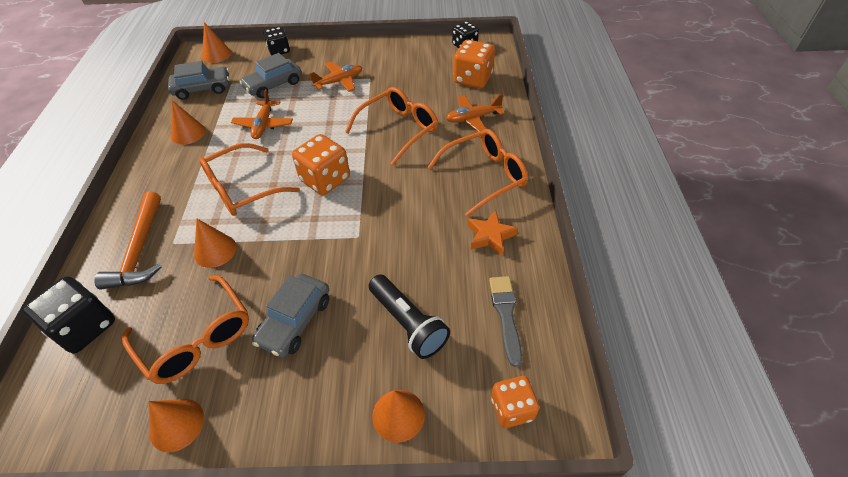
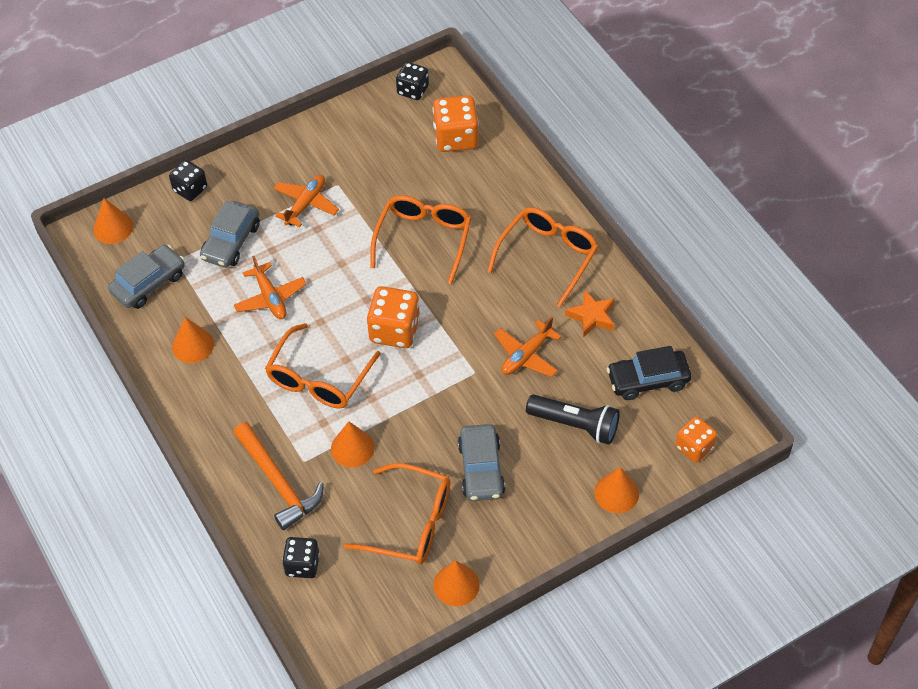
camera: 30 degrees left, 5 degrees up
black dice [23,276,115,354] -> black dice [282,537,320,578], size x0.65
orange plane [446,94,505,132] -> orange plane moved to [494,317,562,377]
grey brush [489,276,522,367] -> black car [607,346,691,400]

